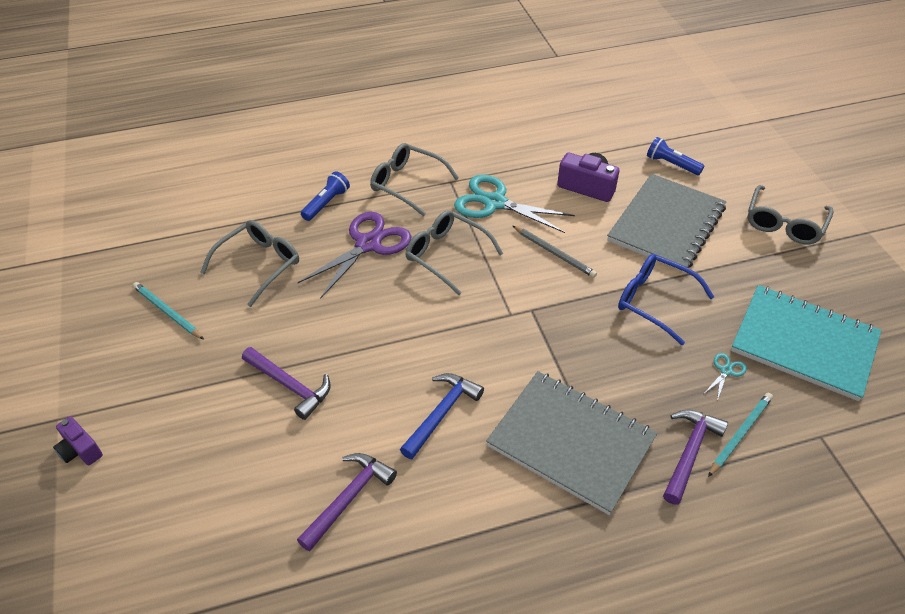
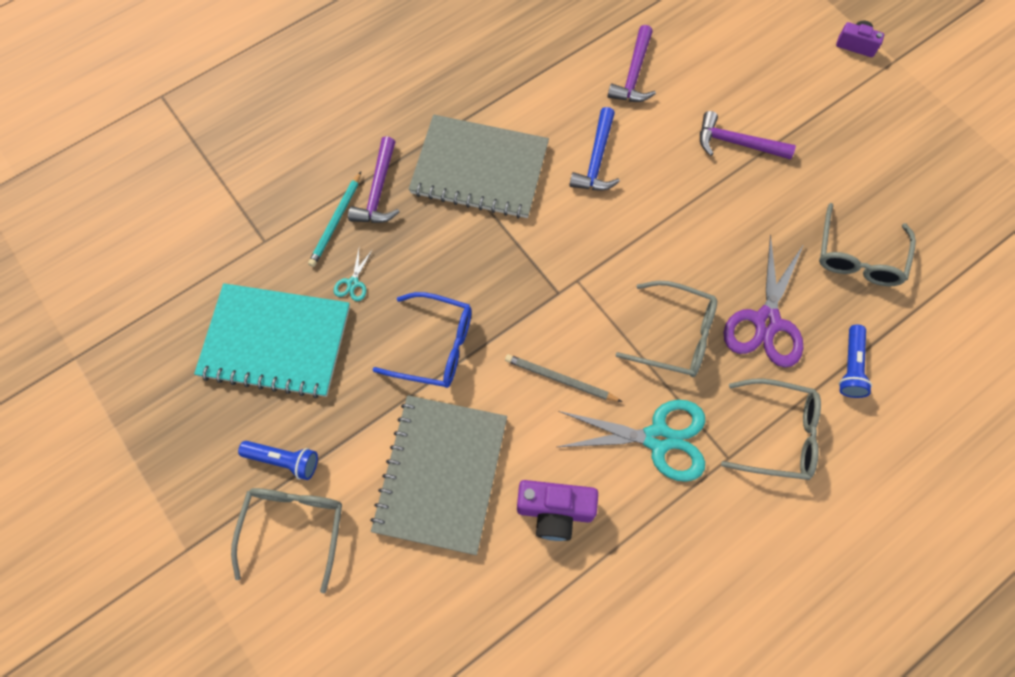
camera: 160 degrees right, 20 degrees up
turquoise pencil [133,282,204,340] -> none
blue flashlight [647,137,704,175] -> blue flashlight moved to [238,441,318,480]

